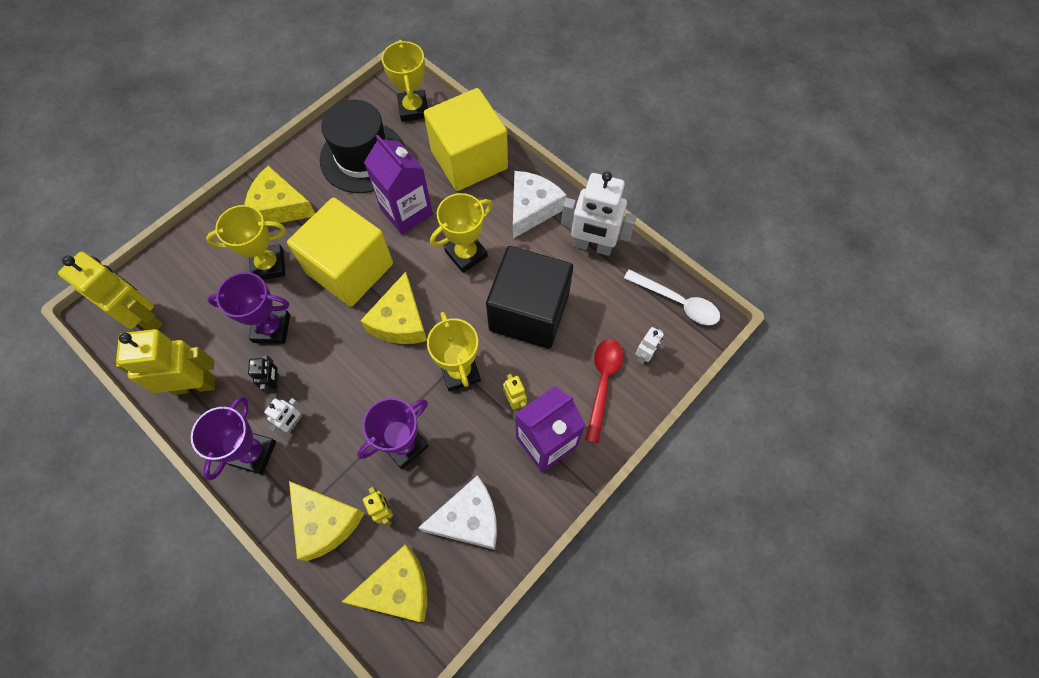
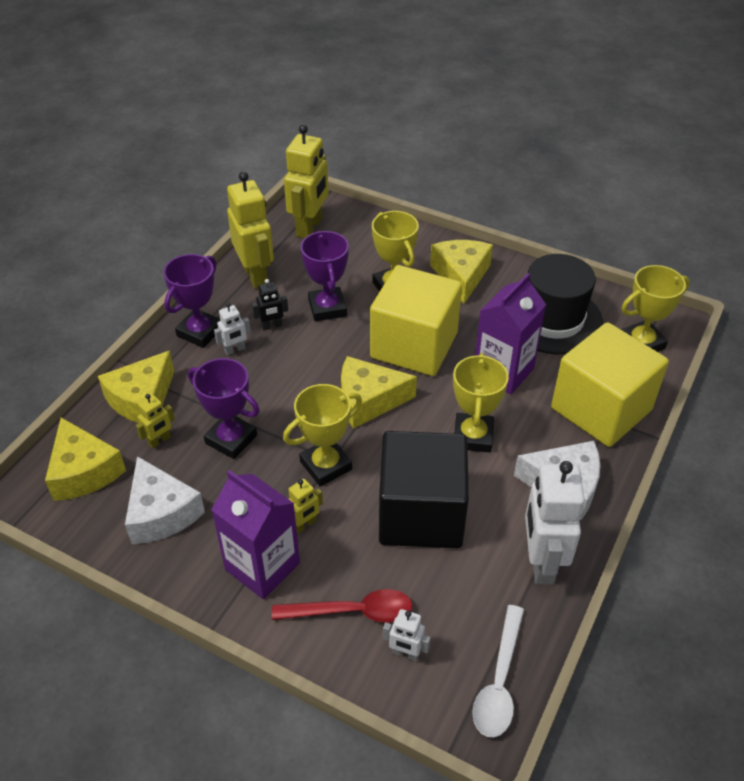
camera: 75 degrees right, 20 degrees down
purple trophy [191,397,276,481] -> purple trophy turned 60 degrees counterclockwise [163,254,221,348]
white robot [264,398,302,435] -> white robot turned 45 degrees counterclockwise [214,303,251,355]
yellow trophy [430,193,493,273] -> yellow trophy turned 60 degrees clockwise [453,353,509,453]

